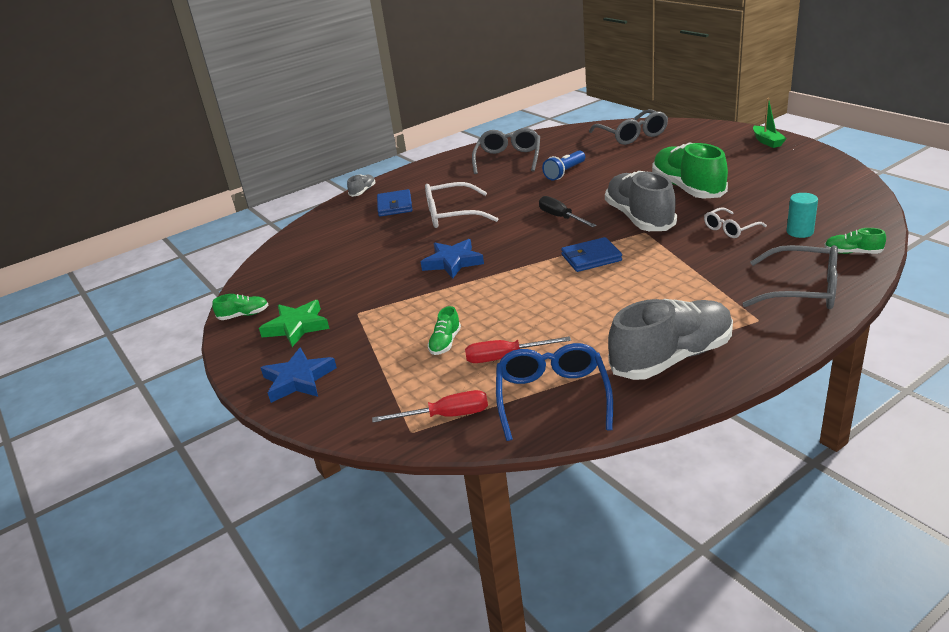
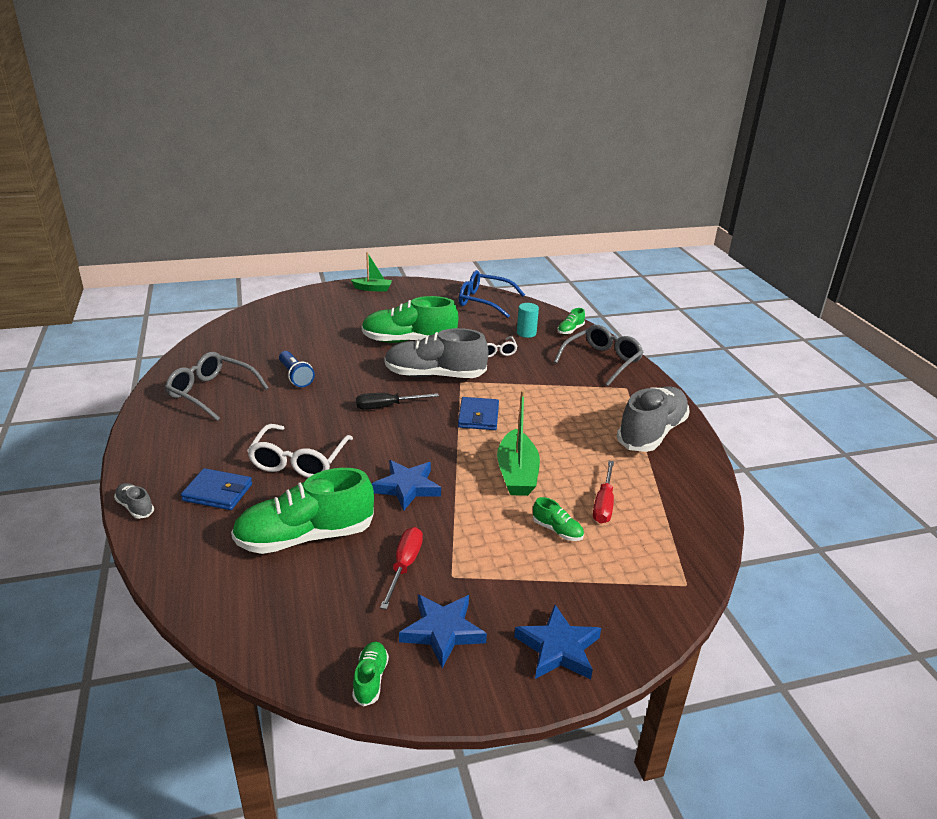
camera: 75 degrees left, 0 degrees up
green star [259,300,329,347] -> blue star [399,594,487,668]
red screwdriver [372,390,488,423] -> red screwdriver moved to [380,527,423,610]
blue glasses [496,343,613,441] -> blue glasses moved to [459,270,525,318]
grey glasses [589,109,668,145] -> none
grey shoe [608,299,733,380] -> grey shoe turned 45 degrees clockwise [617,386,690,452]
none -> green shoe [231,468,374,554]
none -> green boat [497,390,540,496]

